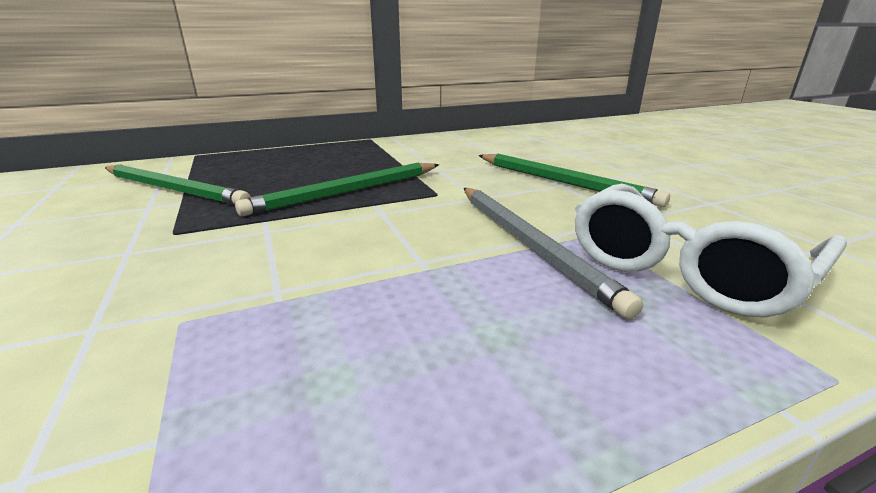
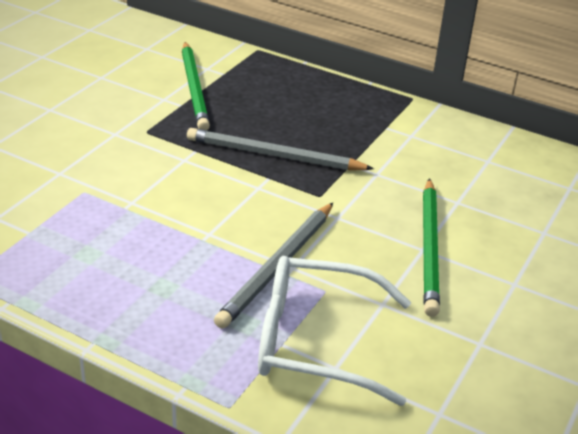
camera: 50 degrees right, 10 degrees up
green pencil [235,162,439,216] -> grey pencil [187,128,374,170]

